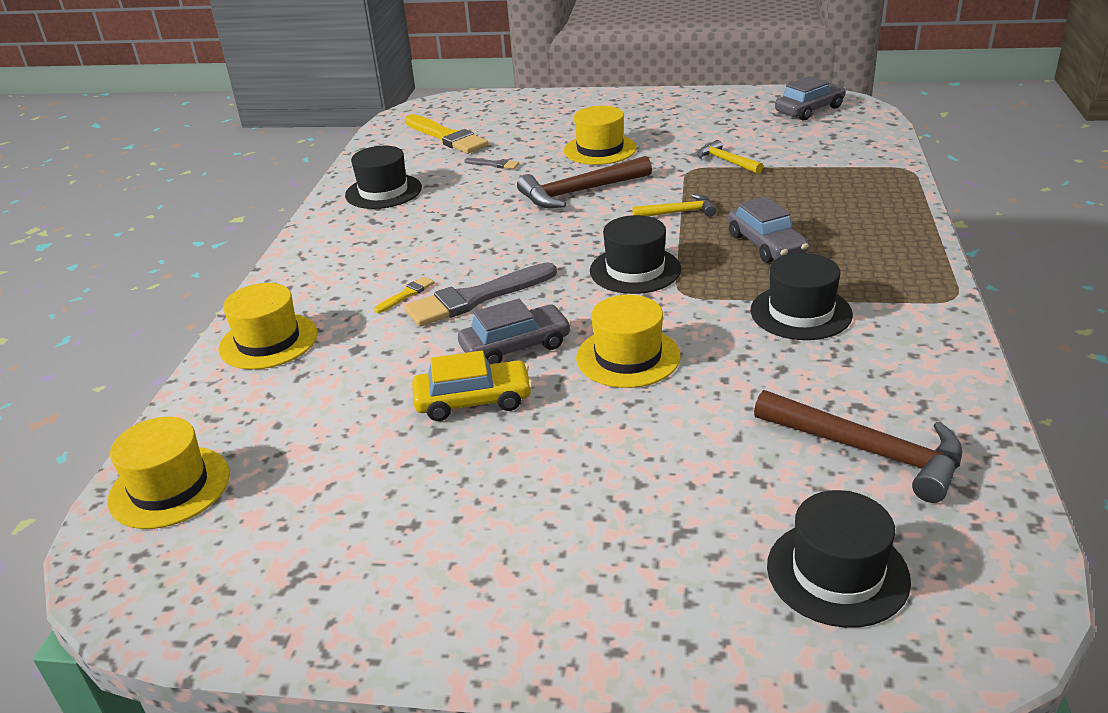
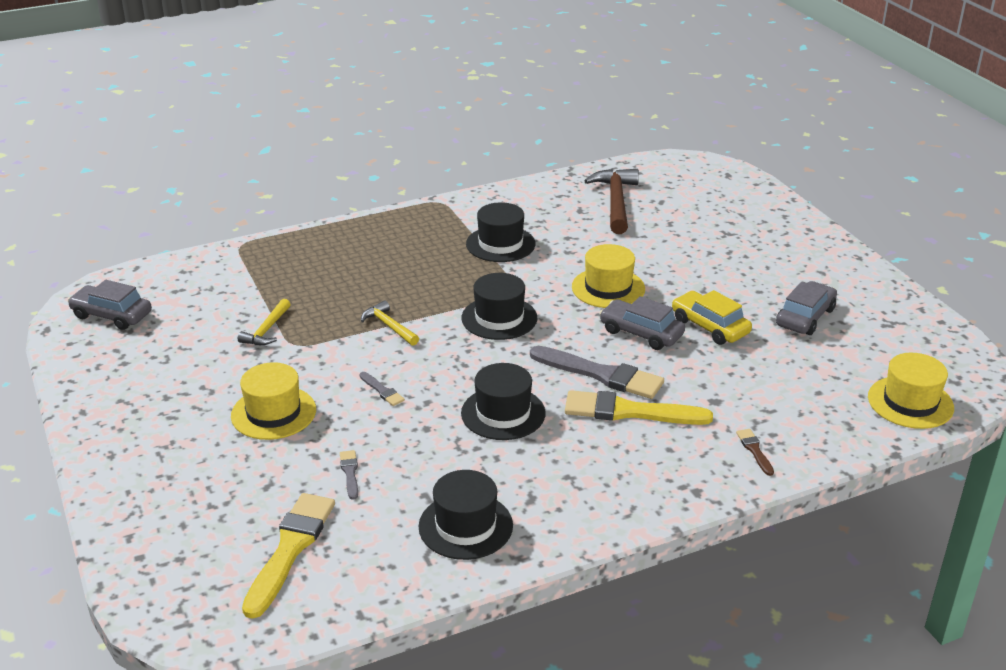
camera: 125 degrees left, 0 degrees up
yellow hat [218,283,317,370] -> brown brush [736,429,774,476]
yellow brush [374,277,435,313] -> yellow brush [565,390,713,425], size x2.21
brown hammer [517,156,652,208] -> grey brush [360,372,405,406]
grey car [728,196,809,263] -> grey car moved to [776,281,837,335]
black hat [767,490,911,628] -> black hat moved to [461,363,546,440]

